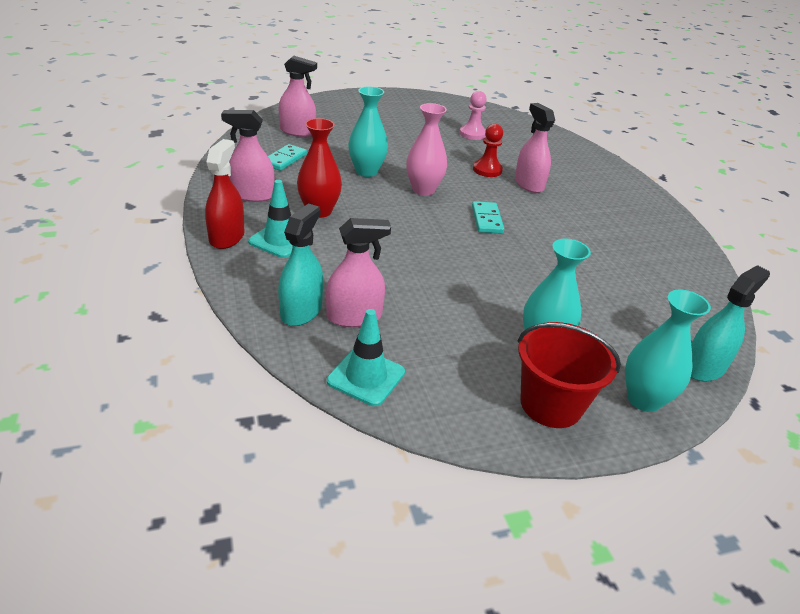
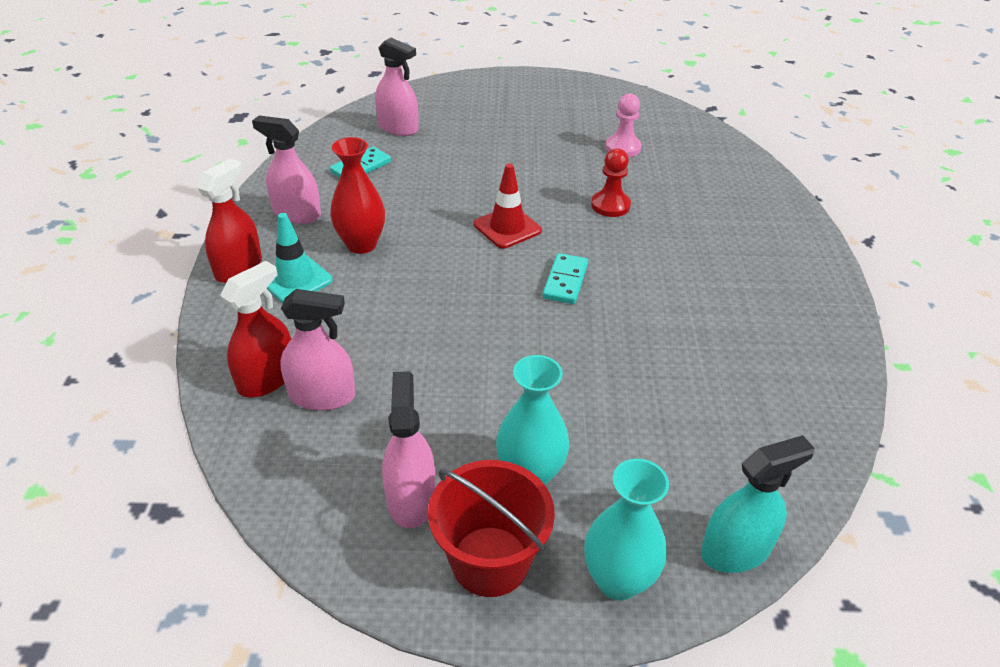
camera: 20 degrees right, 5 degrees up
turquoise spray bottle [278,204,323,326] -> red spray bottle [220,261,291,398]
turquoise traffic cone [327,309,405,406] -> none
turquoise vase [348,86,388,177] -> none
pink vase [406,103,447,196] -> red traffic cone [474,163,542,248]
pink spray bottle [515,103,555,193] -> pink spray bottle moved to [382,371,436,528]

